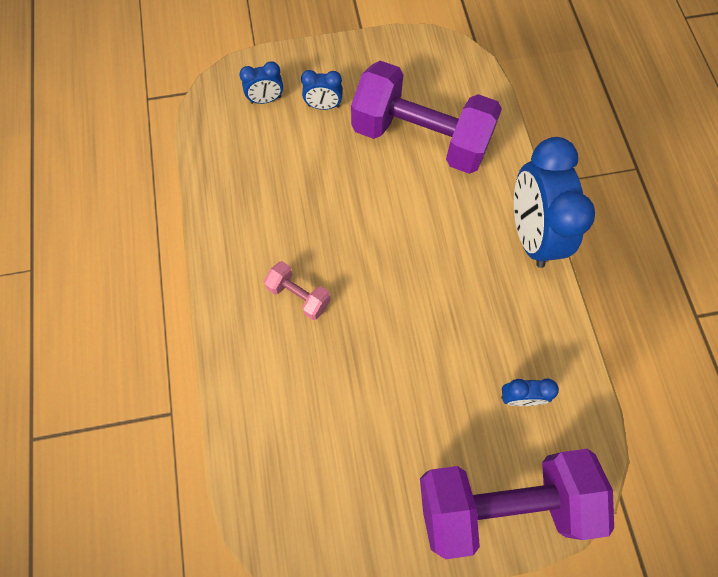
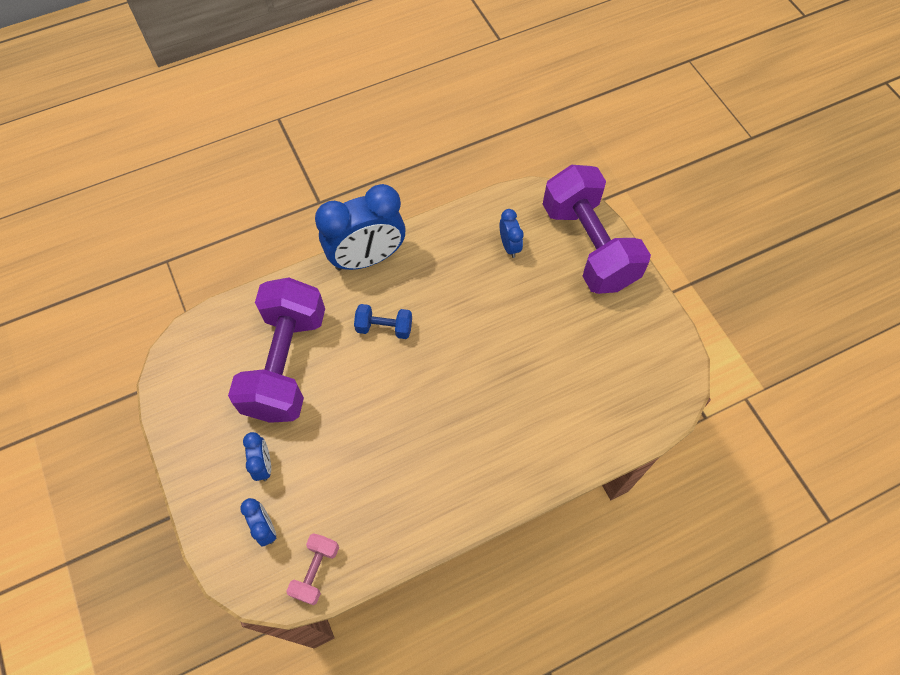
camera: 105 degrees left, 5 degrees down
pink dumbbell [264,261,331,320] -> pink dumbbell moved to [287,533,339,605]
none -> blue dumbbell [354,304,412,339]

